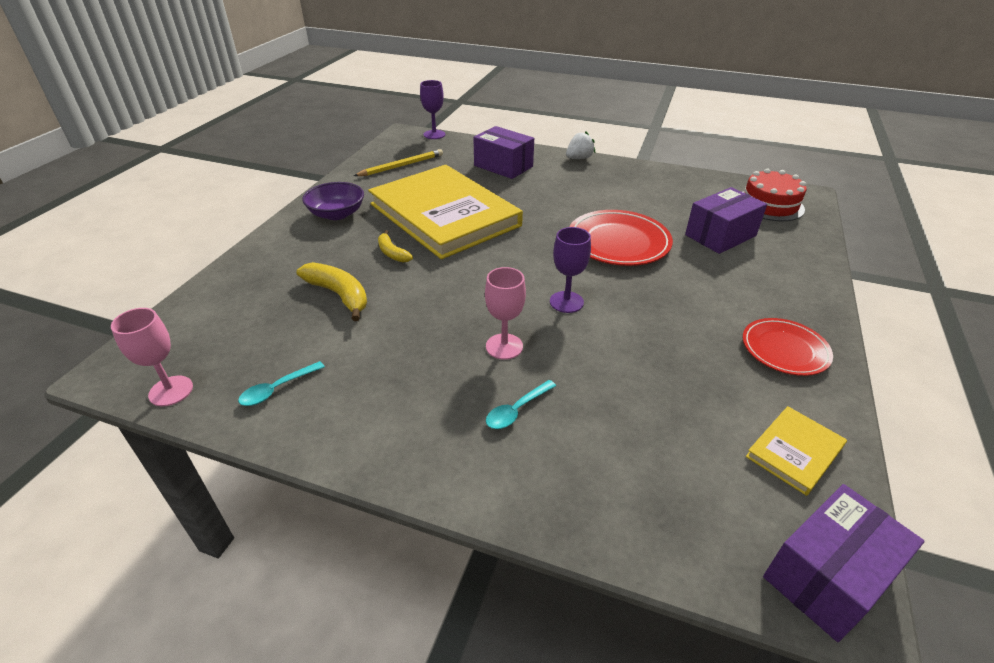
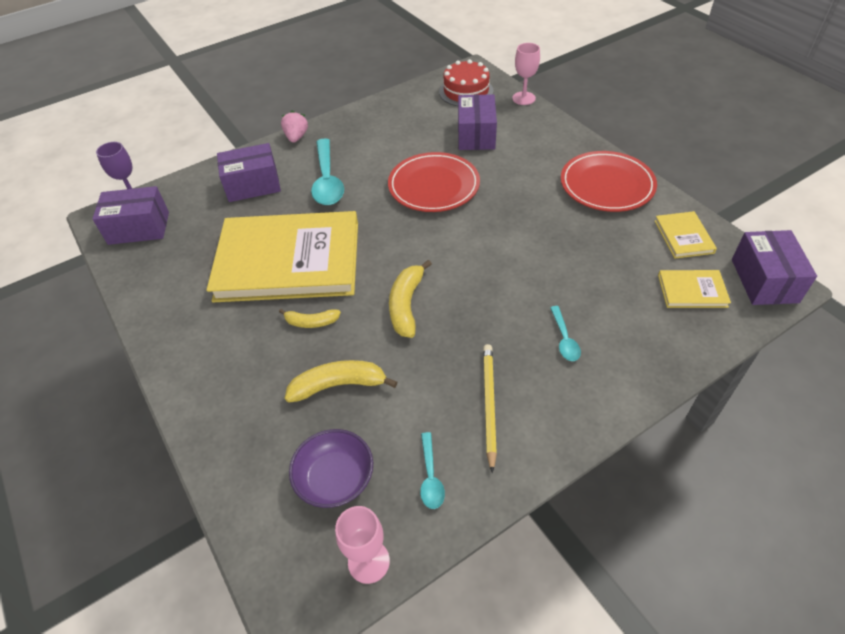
camera: 50 degrees left, 10 degrees up
purple bowl [302,182,364,220] -> purple bowl moved to [289,429,373,508]
yellow pencil [354,149,443,176] -> yellow pencil moved to [483,344,497,473]
pink goblet [485,267,526,360] -> pink goblet moved to [512,43,540,105]
purple goblet [550,227,591,313] -> none
white strawberry [566,131,595,159] -> pink strawberry [281,110,308,143]
red plate [743,318,833,376] -> red plate [561,151,657,212], size x1.54
none -> purple box [92,186,169,245]
none -> turquoise spoon [311,138,344,205]
none -> yellow banana [389,260,432,338]
none -> yellow book [658,270,731,308]

